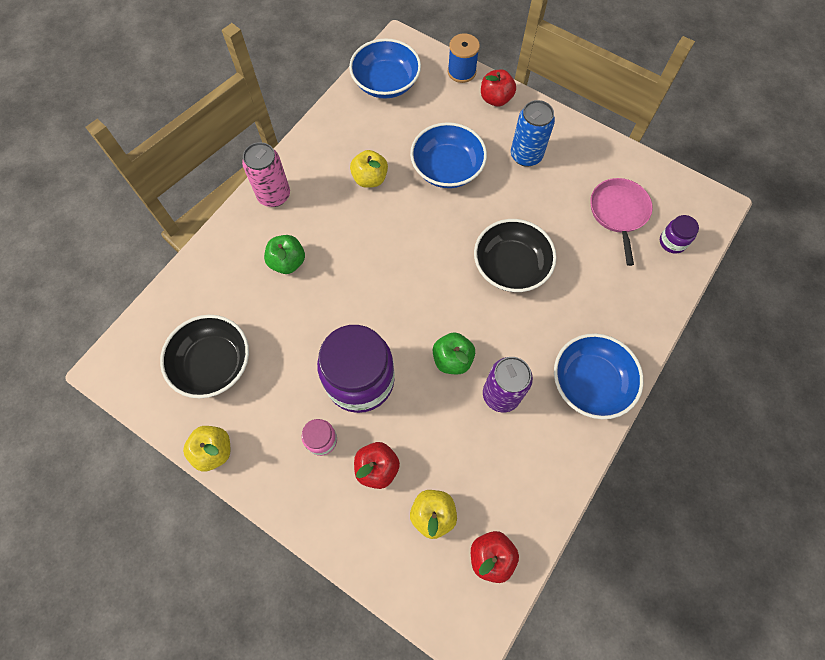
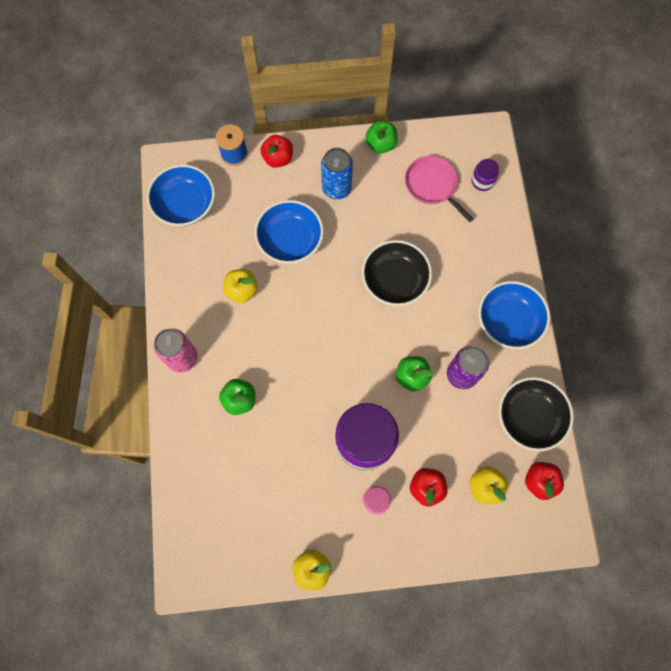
camera: 40 degrees left, 5 degrees up
black bowl [160,315,249,398] -> black bowl moved to [499,377,574,451]
none -> green apple [365,121,398,153]

